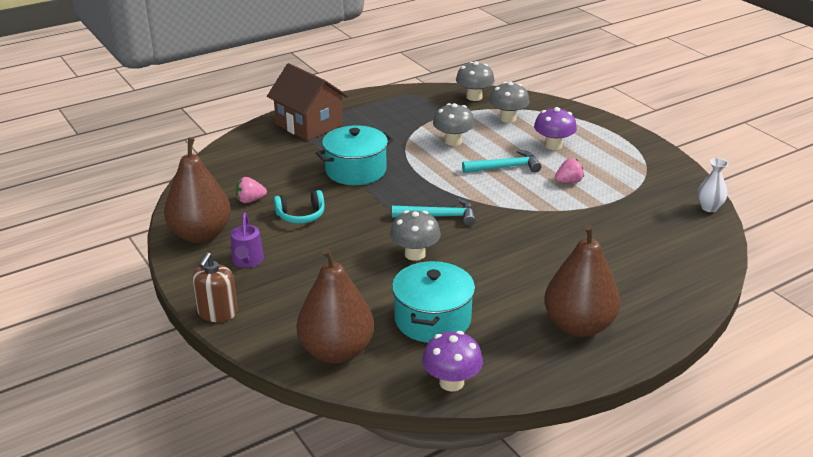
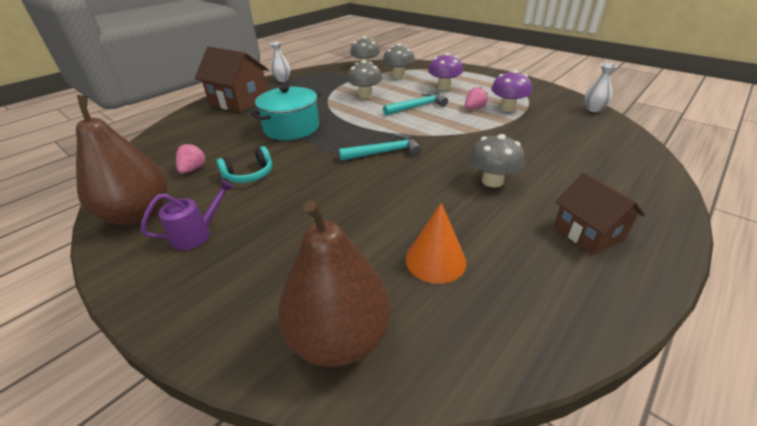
camera: 15 degrees left, 5 degrees up
brown soap dispenser [192,252,238,322] -> none
purple watering can [231,213,264,268] -> purple watering can turned 105 degrees counterclockwise [140,179,234,250]
pink strawberry [236,177,267,203] -> pink strawberry turned 135 degrees clockwise [176,143,206,174]
grey mushroom [390,210,441,261] -> grey mushroom moved to [470,134,524,188]
turquoise pot [392,261,475,343] -> orange cone [405,203,466,284]
purple mushroom [422,331,483,391] -> purple mushroom moved to [491,70,532,112]
brown pear [544,224,620,337] -> brown house [554,173,645,255]
none -> white vase [270,42,291,82]

